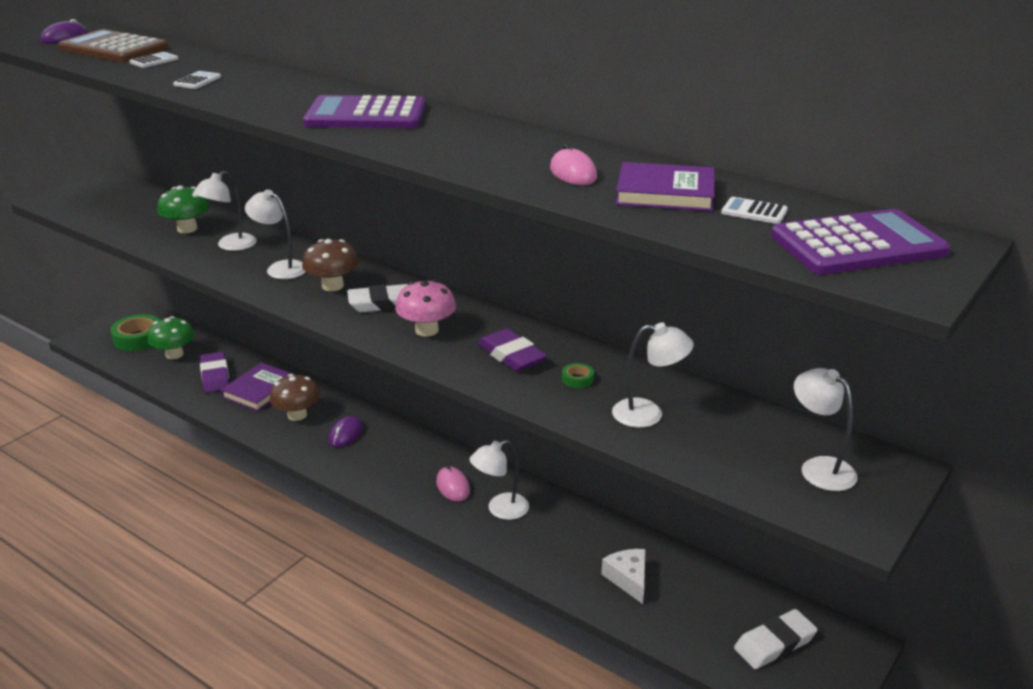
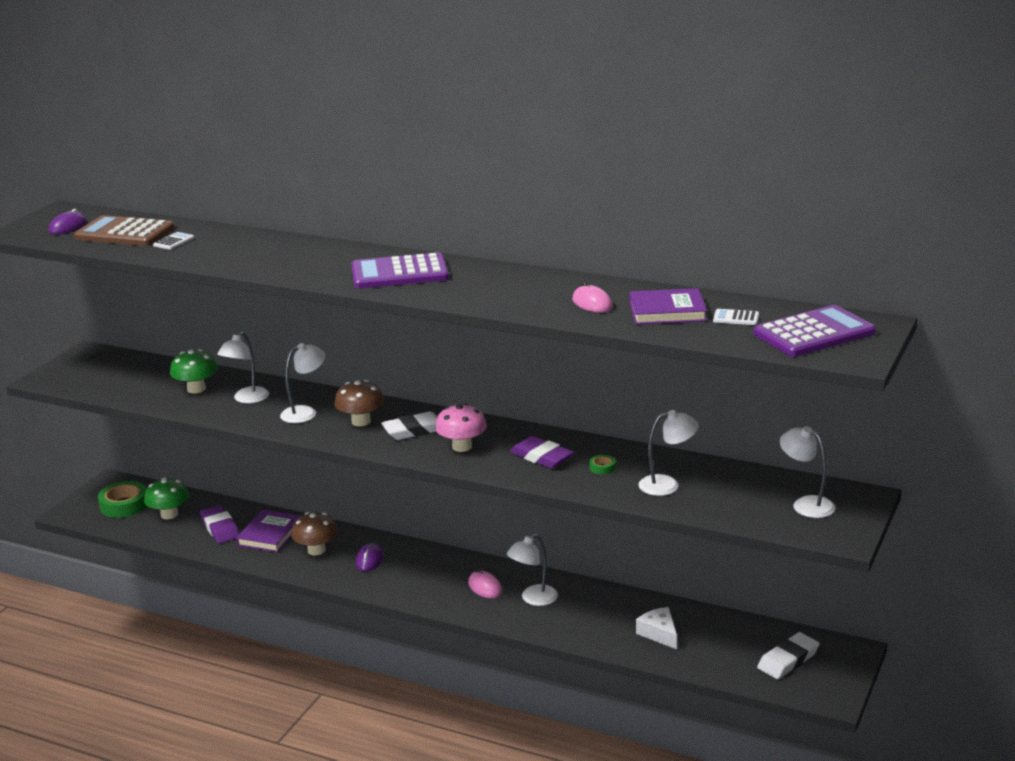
camera: 10 degrees left, 5 degrees down
white calculator [173,71,221,89] -> none
white lamp [245,190,305,279] -> white lamp turned 120 degrees clockwise [280,343,325,423]

